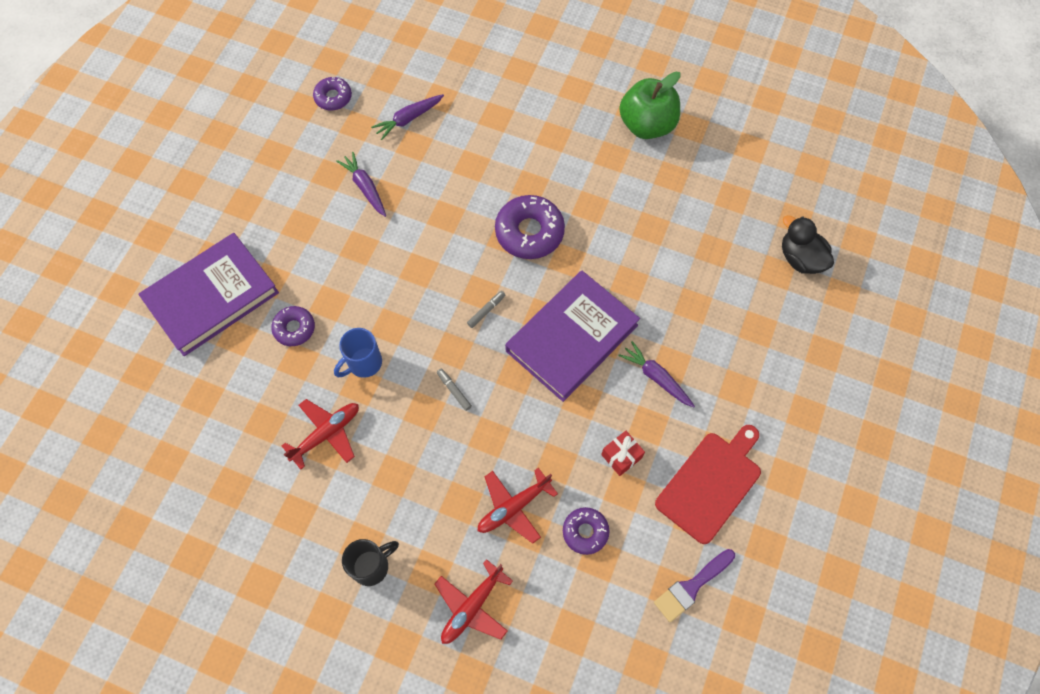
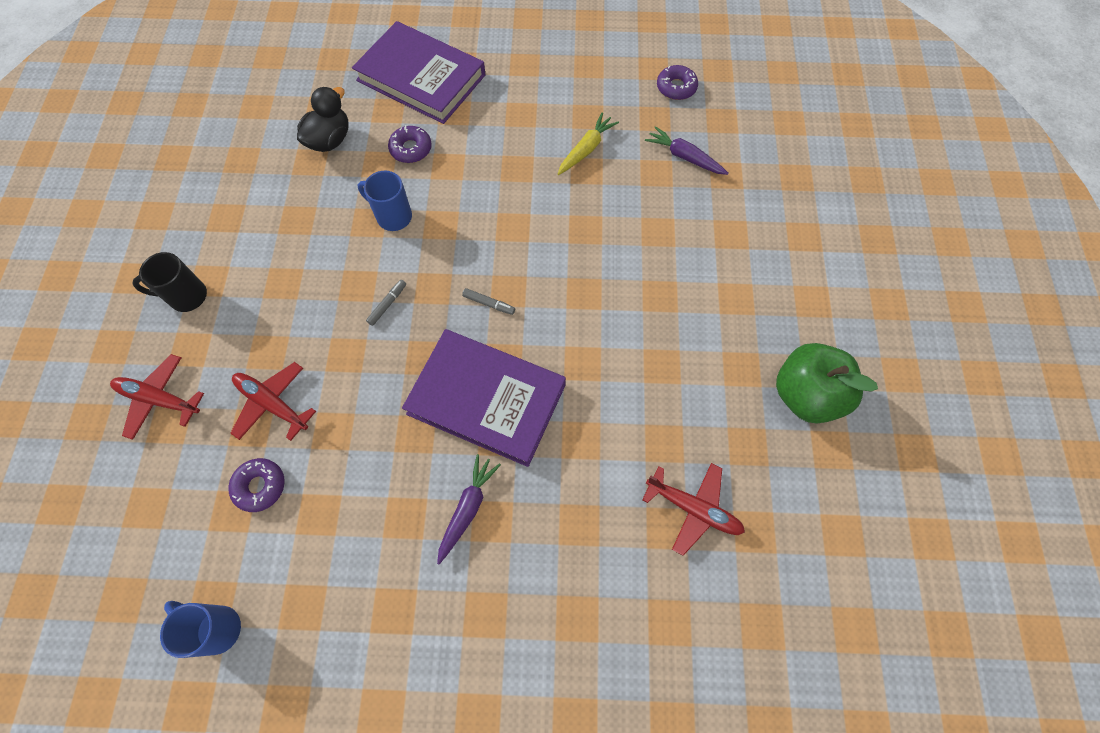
camera: 70 degrees right, 0 degrees up
red plane [282,399,359,470] -> red plane moved to [642,463,745,556]
purple carrot [336,152,386,217] -> yellow carrot [558,112,619,175]
black mug [342,539,399,586] -> black mug turned 135 degrees clockwise [132,252,207,312]
purple donut [495,195,565,259] -> none
red gift [601,431,645,476] -> none
purple brush [654,549,735,622] -> blue mug [160,601,241,658]
red cutting board [655,425,761,544] -> none
black duck [782,215,834,274] -> black duck moved to [297,87,349,152]

